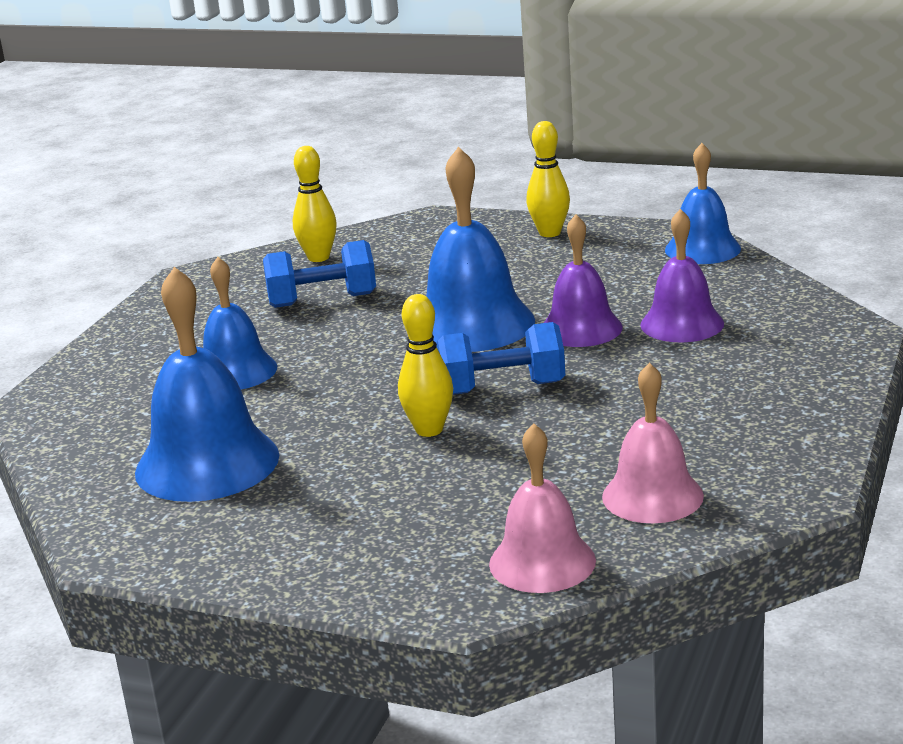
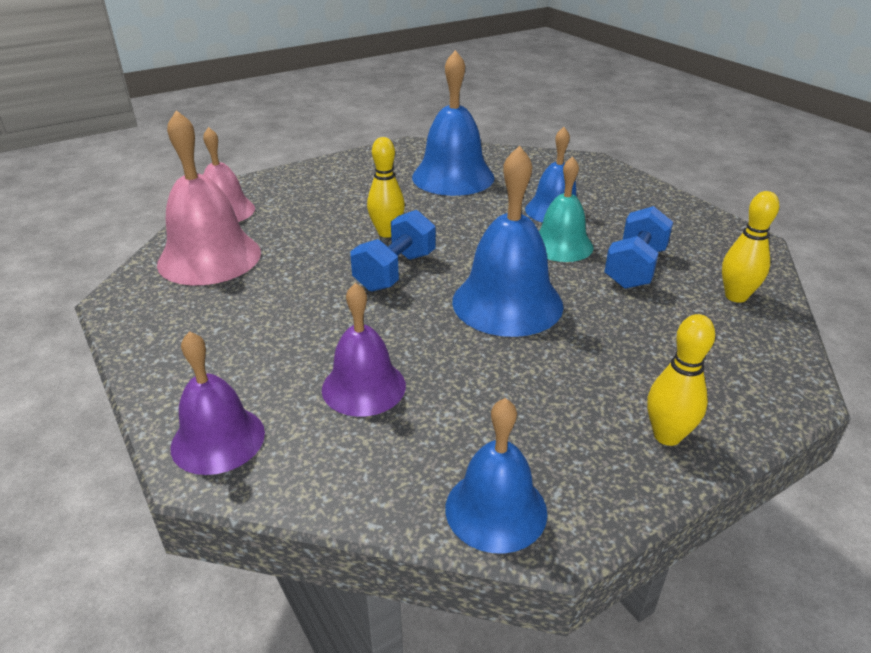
camera: 125 degrees right, 10 degrees up
purple bell [544,214,623,347] -> purple bell moved to [170,331,265,475]
pink bell [602,363,704,523] -> pink bell [157,110,261,285], size x1.55
none -> turquoise bell [539,156,594,262]

